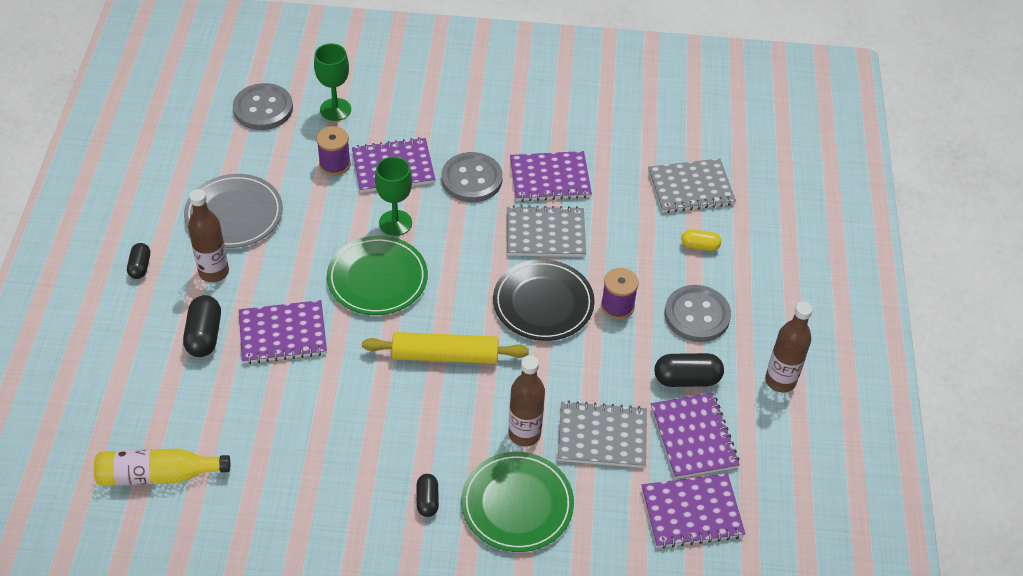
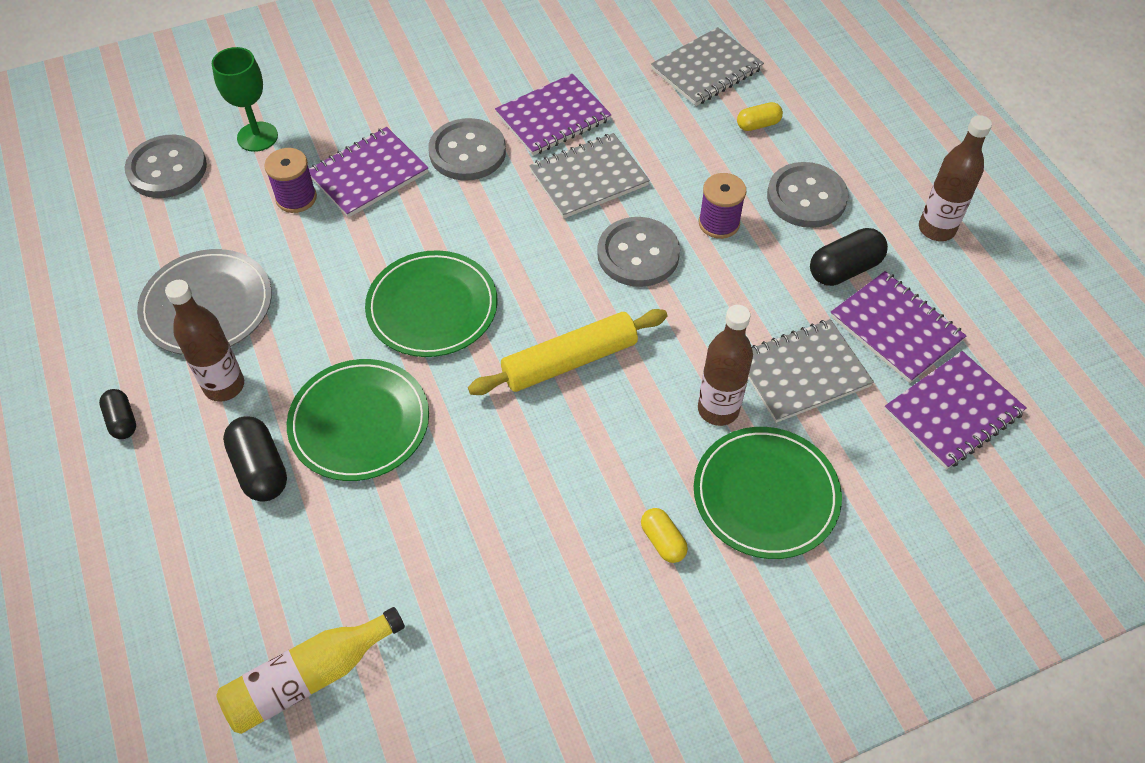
camera: 25 degrees left, 5 degrees up
purple notebook [239,300,327,364] -> green plate [287,359,429,481]
green goblet [375,157,412,236] -> none
black capsule [416,474,439,517] -> yellow capsule [641,508,688,563]
black plate [493,259,595,341] -> grey button [597,217,680,287]

